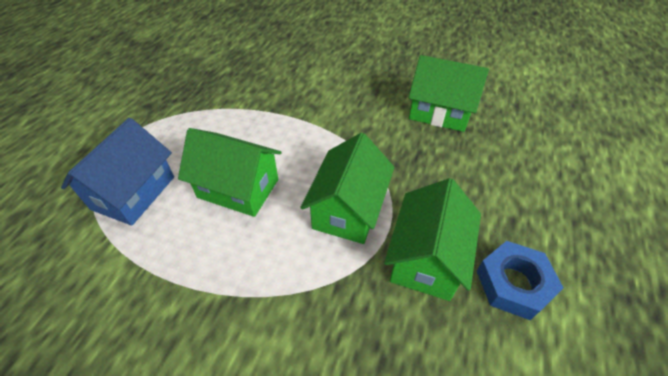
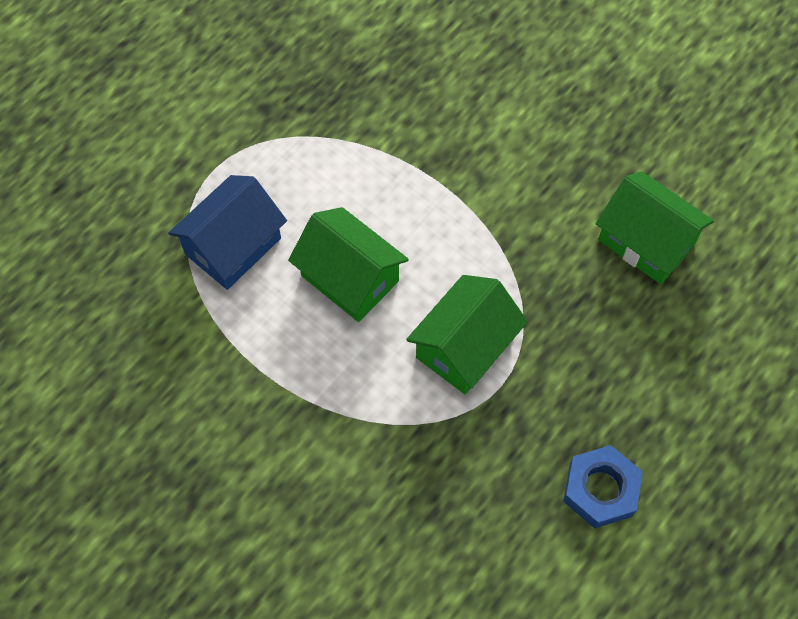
camera: 20 degrees right, 15 degrees up
green house [384,178,481,301] -> none

